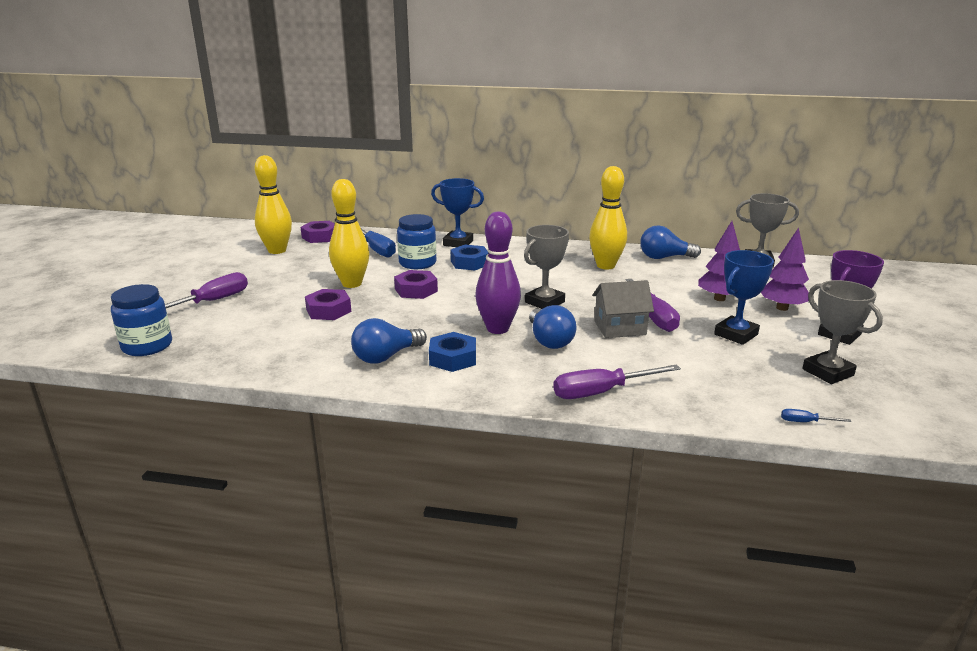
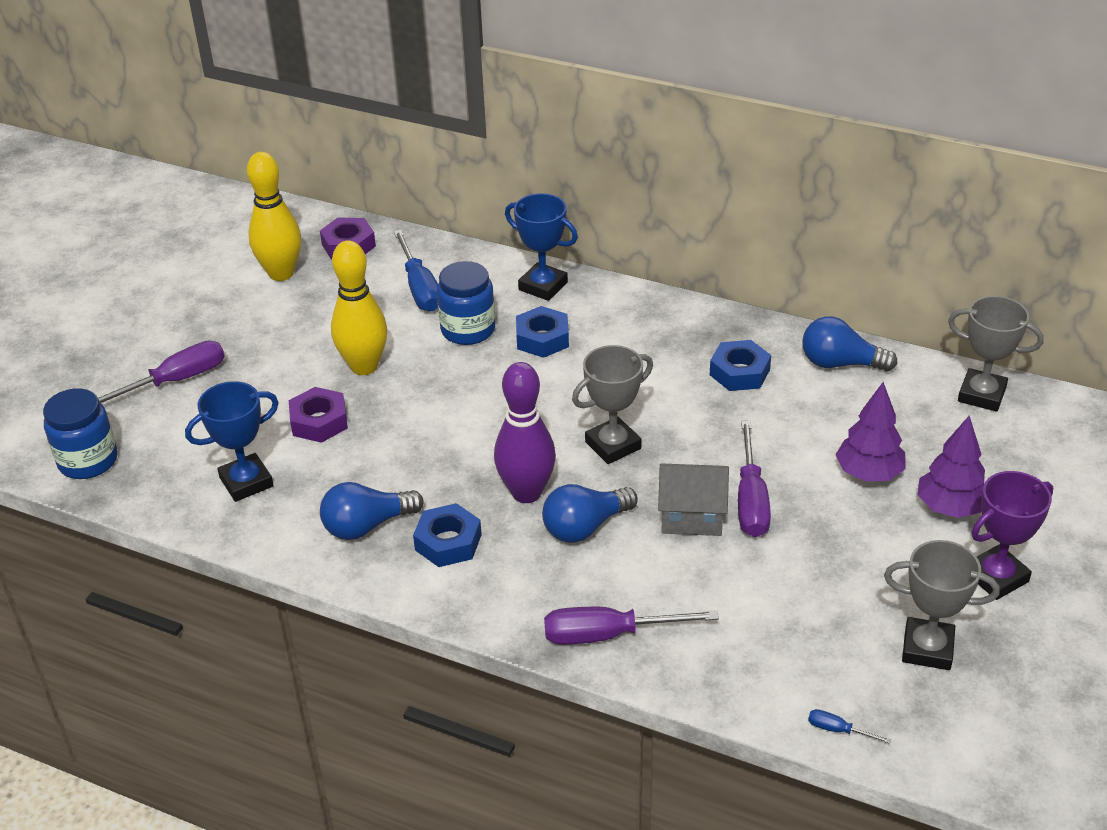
camera: 15 degrees right, 15 degrees up
purple nut [394,270,438,299] -> none
blue light bulb [529,305,577,349] -> blue light bulb turned 60 degrees clockwise [542,484,638,543]
yellow bowling pin [589,166,627,269] -> blue nut [710,340,771,391]
blue trophy [714,250,774,345] -> blue trophy moved to [185,381,279,502]
grey trophy [802,280,883,384] -> grey trophy turned 60 degrees counterclockwise [884,540,1000,670]

